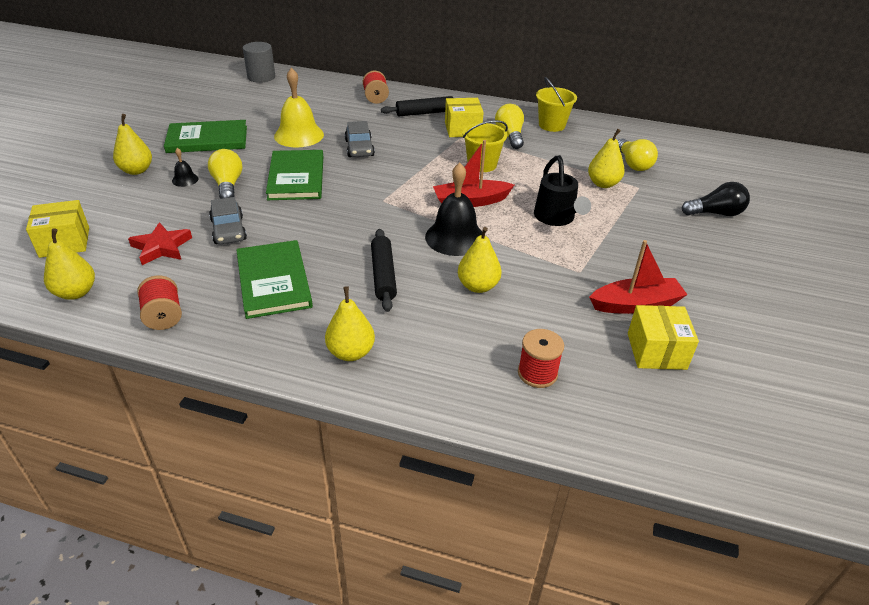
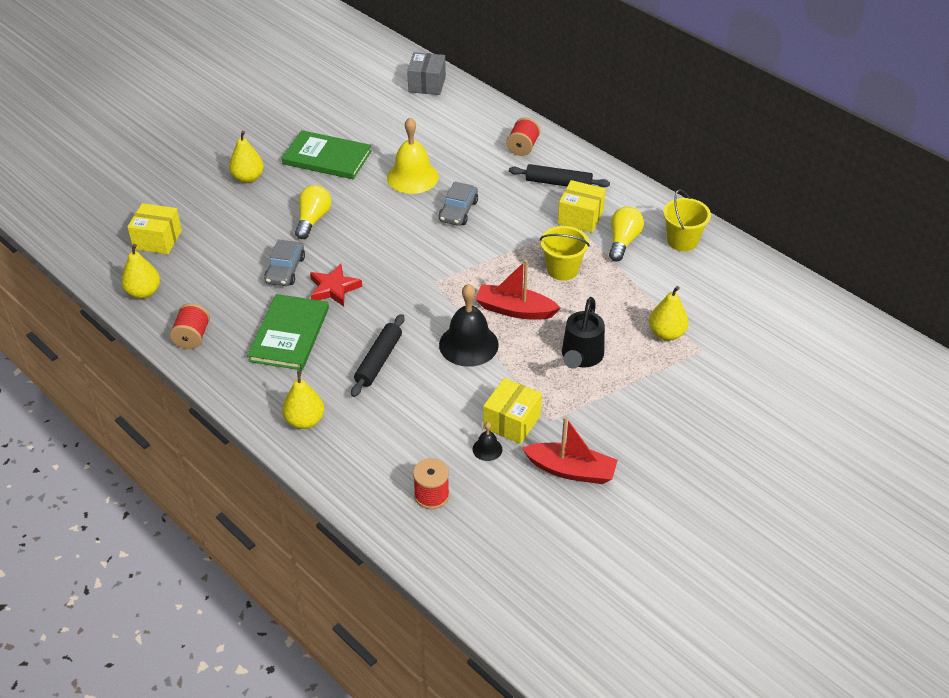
camera: 30 degrees right, 5 degrees up
red star [128,222,192,265] -> red star moved to [310,264,362,307]
black bell [172,148,198,187] -> black bell moved to [473,422,502,461]
grey cylinder [243,42,275,83] -> grey box [407,52,446,95]
green book [266,150,323,200] -> none
yellow pear [458,227,502,293] -> none
yellow light bulb [618,139,658,171] -> none
yellow box [628,305,699,370] -> yellow box moved to [483,378,542,444]
black light bulb [682,182,750,216] -> none

